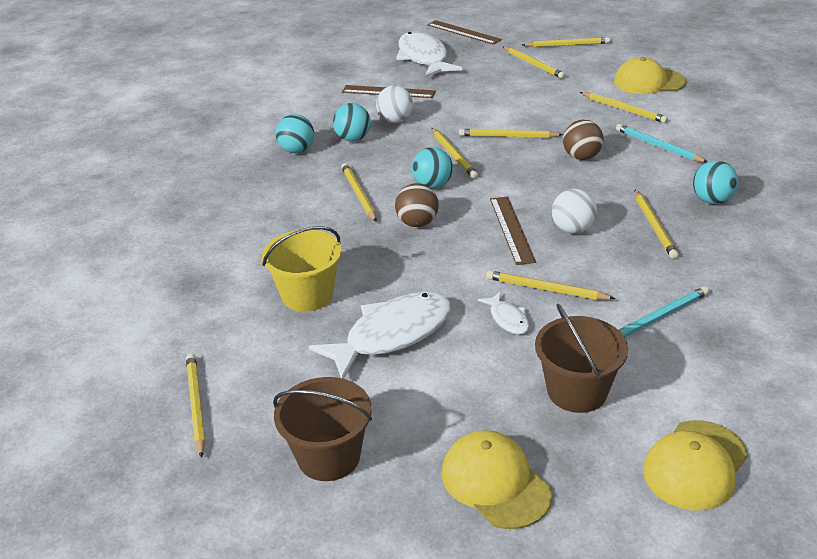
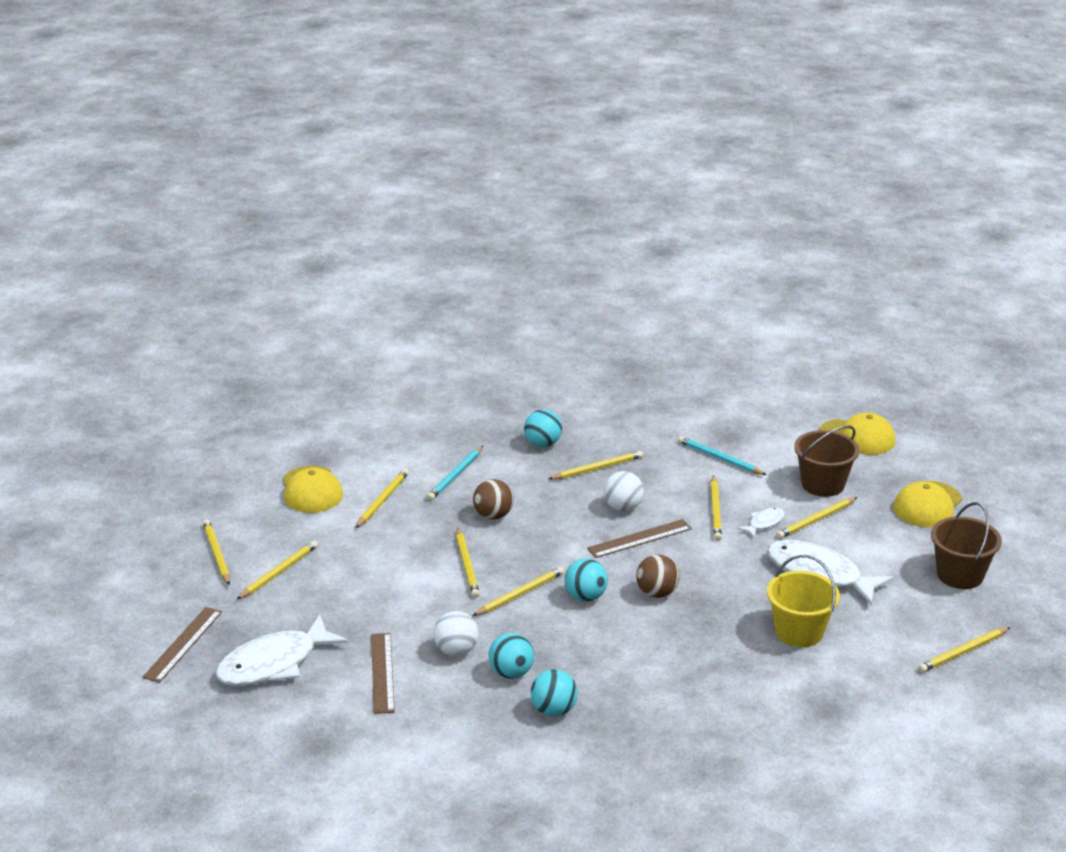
camera: 110 degrees left, 5 degrees down
yellow pencil [341,163,377,222] -> yellow pencil moved to [776,497,858,539]

